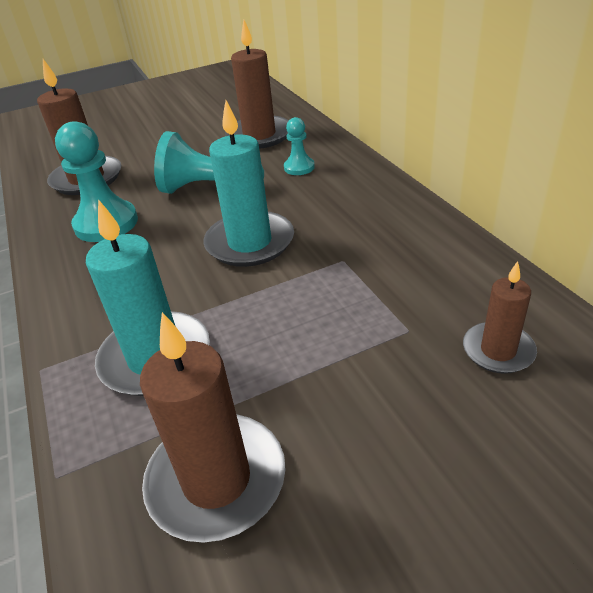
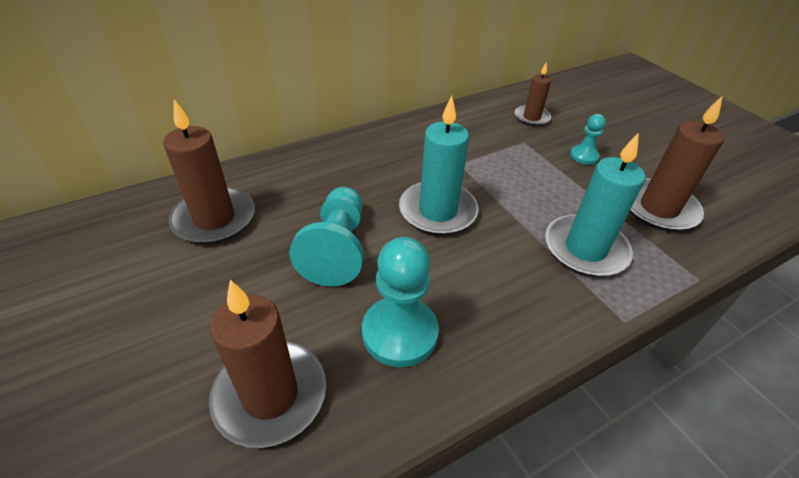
camera: 100 degrees left, 5 degrees up
turquoise pawn [284,117,315,175] -> turquoise pawn moved to [570,114,606,165]

